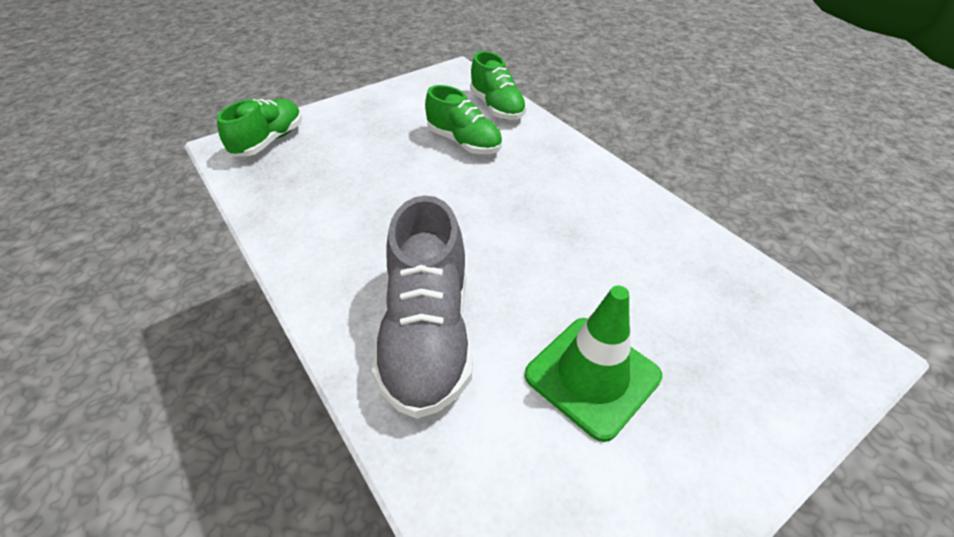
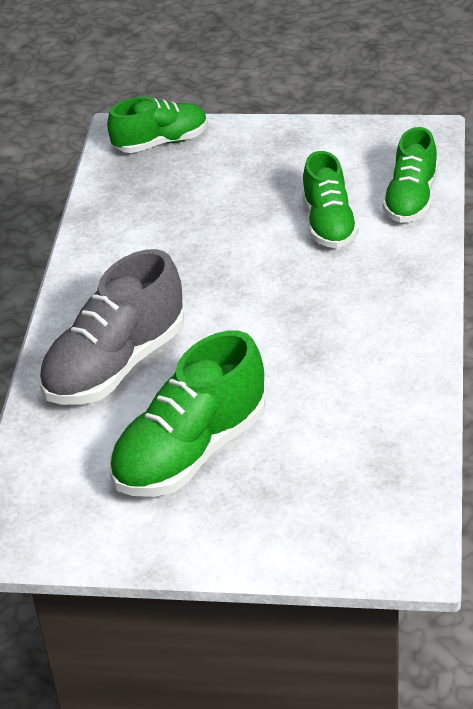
camera: 45 degrees right, 5 degrees down
green traffic cone [525,286,662,442] -> green shoe [110,331,265,497]

